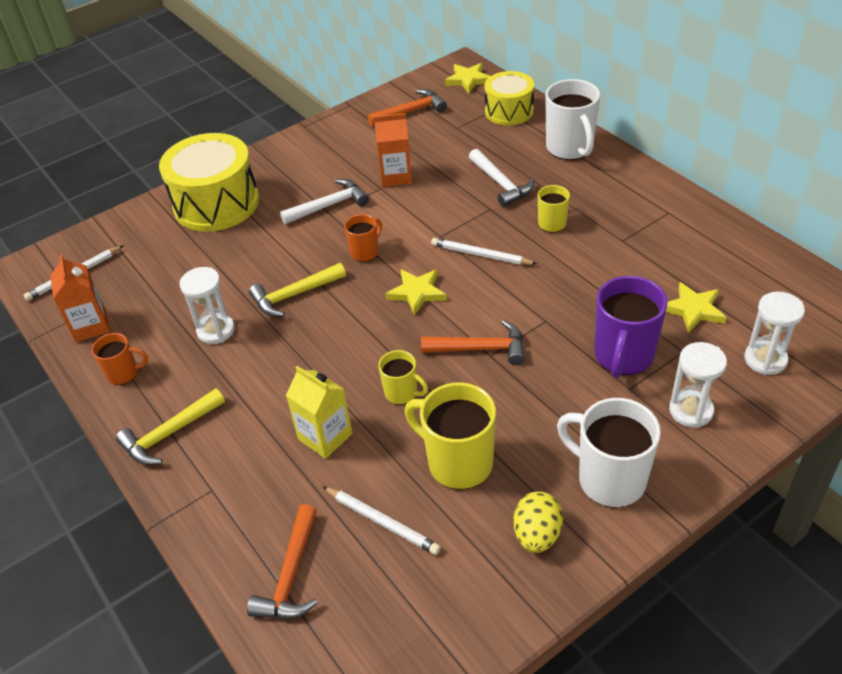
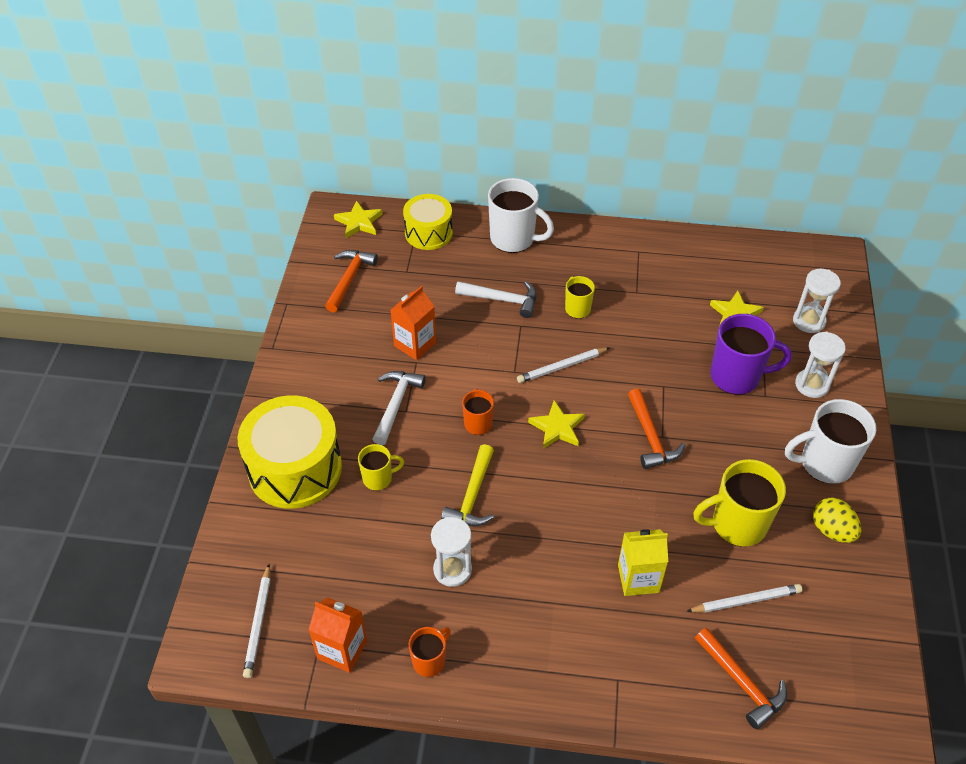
camera: 50 degrees left, 5 degrees up
yellow hammer [116,388,225,465] -> none
yellow mug [379,350,428,405] -> yellow mug moved to [358,444,404,491]
orange hammer [421,320,525,365] -> orange hammer turned 120 degrees clockwise [628,388,685,469]
purple mug [594,276,668,378] -> purple mug turned 60 degrees counterclockwise [710,314,792,395]

